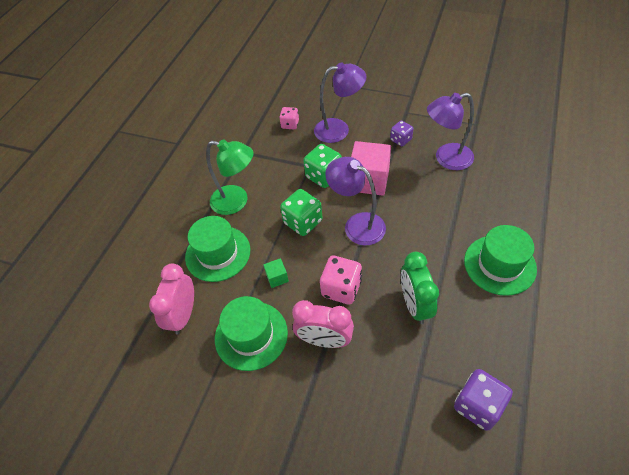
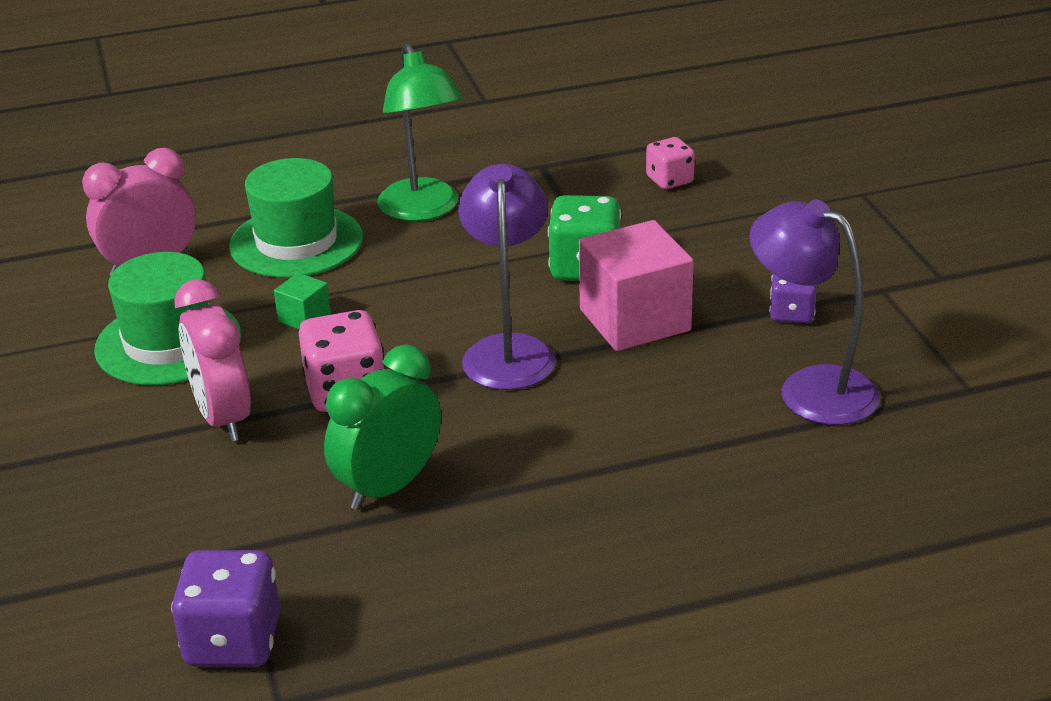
camera: 50 degrees right, 20 degrees down
green dice [280,189,323,236] -> none
purple lamp [314,63,367,143] -> none
green hat [464,225,537,296] -> none

